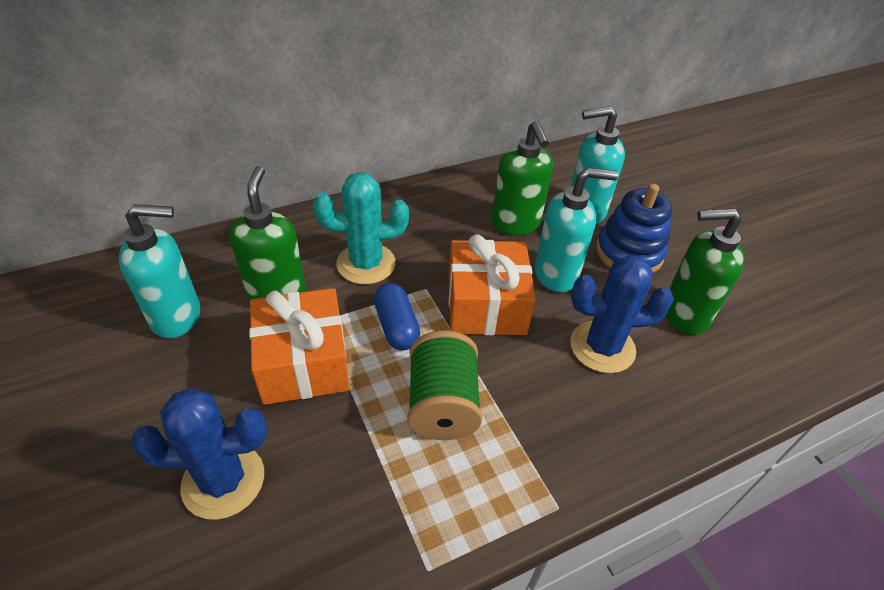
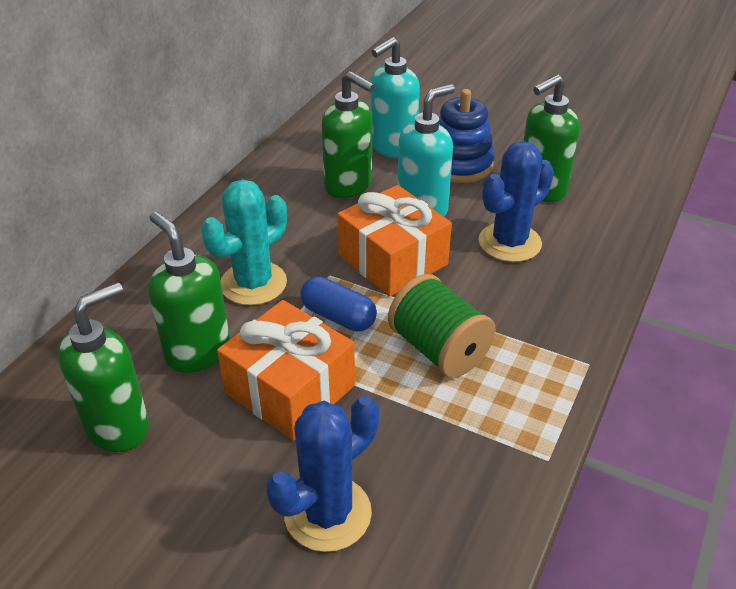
camera: 35 degrees left, 5 degrees down
turquoise soap dispenser [119,204,200,338] -> green soap dispenser [58,282,149,452]

